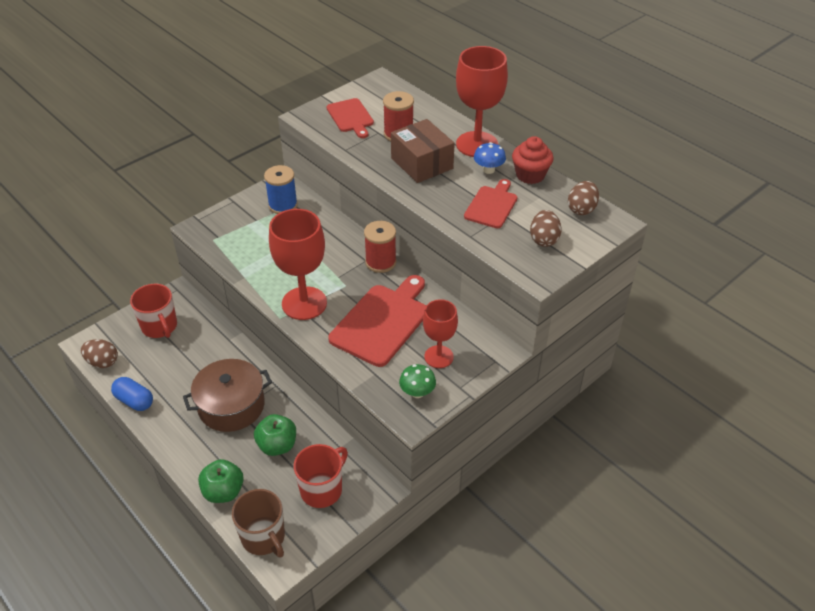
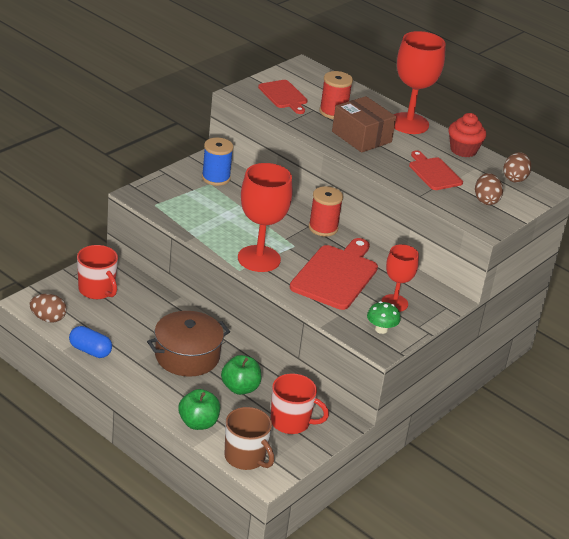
camera: 10 degrees left, 10 degrees down
red mug [294,444,348,508] -> red mug turned 75 degrees clockwise [270,373,329,434]
red cutting board [464,179,517,228] -> red cutting board turned 45 degrees counterclockwise [409,150,463,190]
blue mushroom [474,142,506,174] -> none

